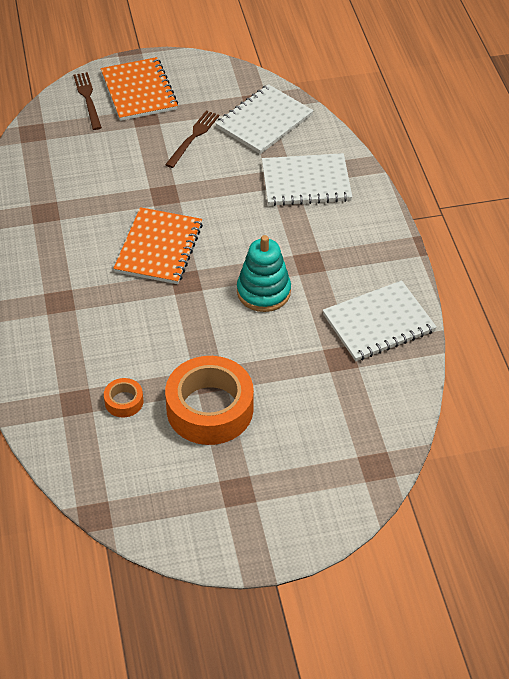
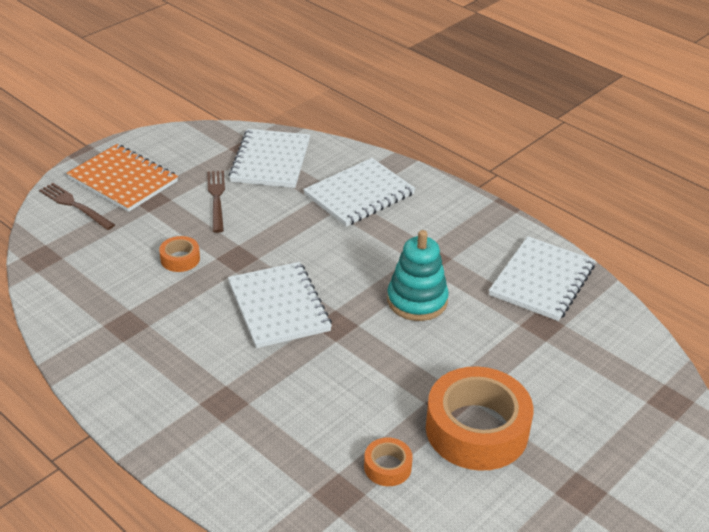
camera: 35 degrees left, 10 degrees down
orange notebook [113,207,203,284] -> white notebook [228,262,332,348]
none -> orange tape [159,236,200,272]

